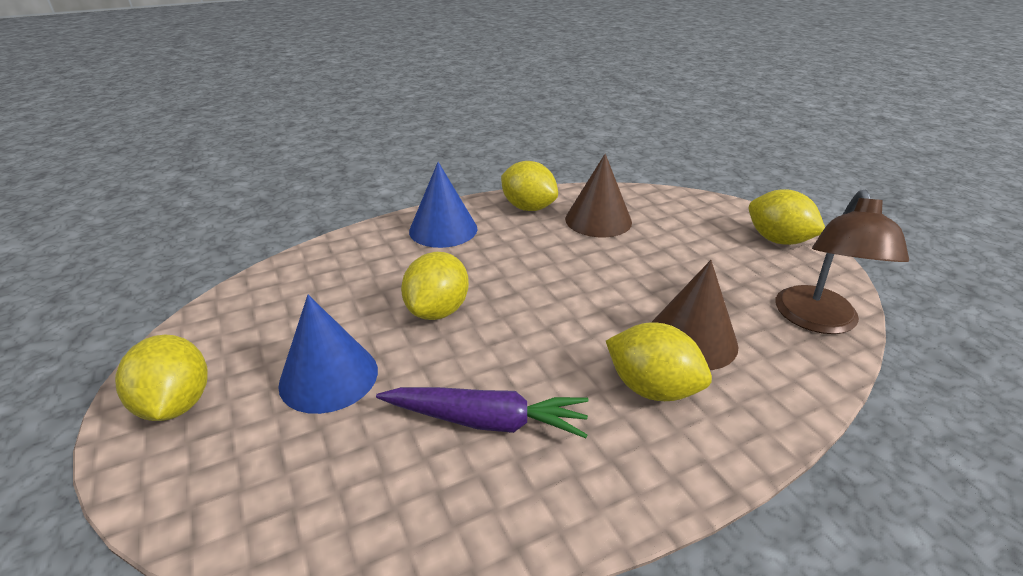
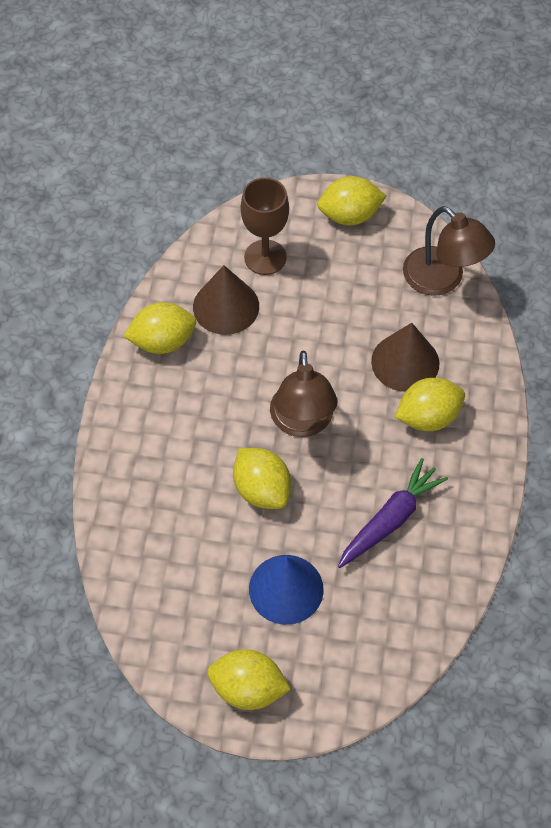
camera: 55 degrees left, 25 degrees up
blue cone [409,162,478,248] -> none
none -> brown goblet [241,177,289,275]
none -> brown lamp [270,350,337,437]

